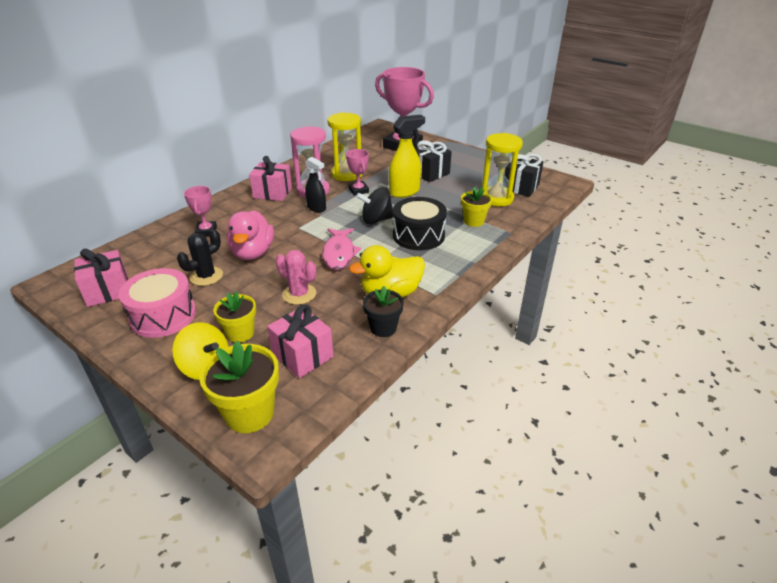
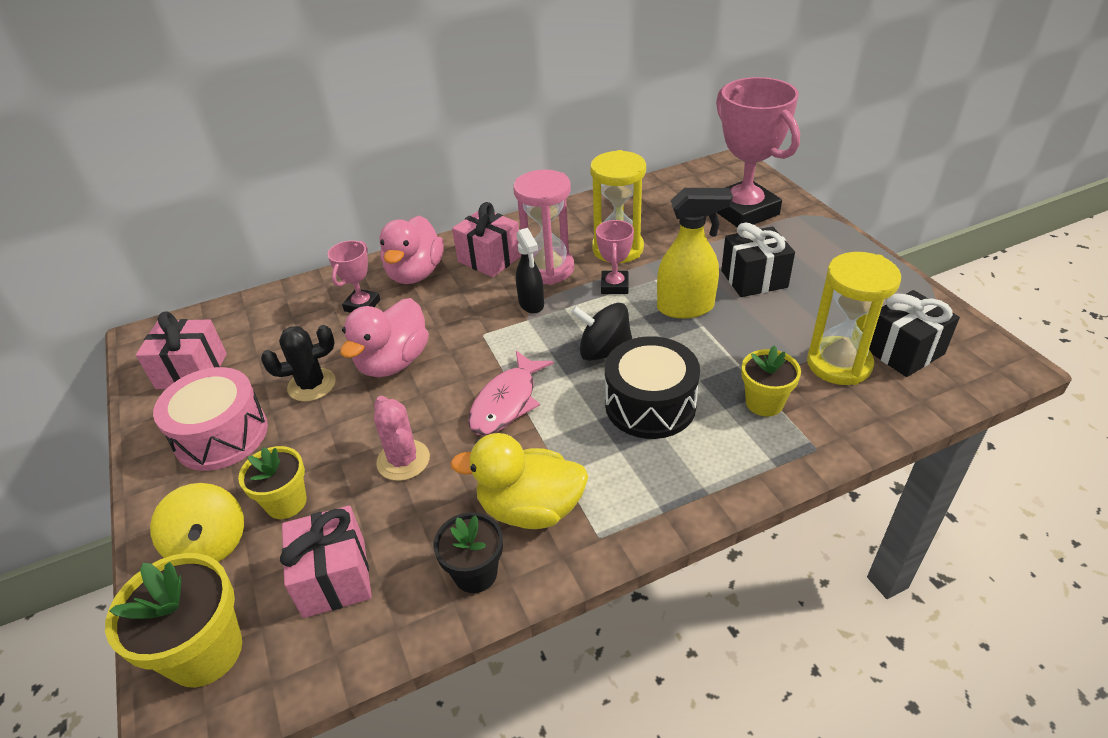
camera: 30 degrees right, 5 degrees up
none -> pink duck [379,216,444,284]

